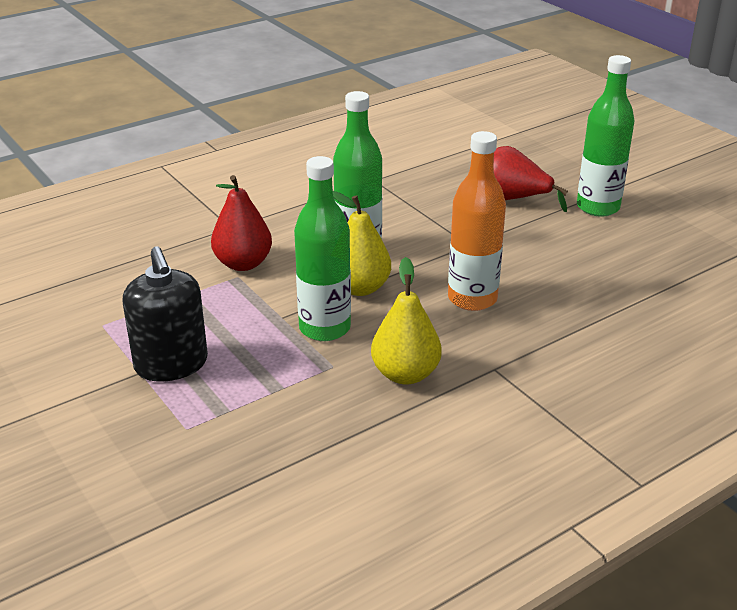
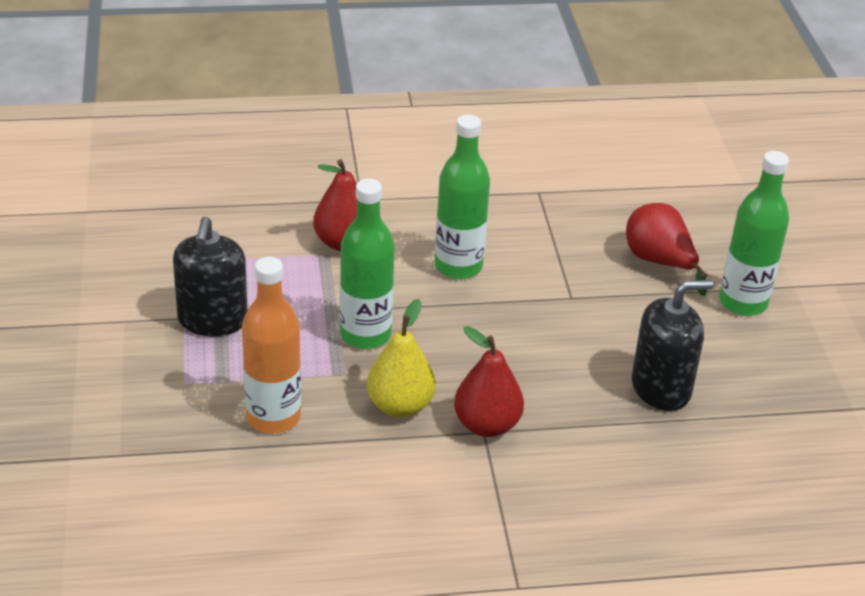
camera: 25 degrees right, 5 degrees up
yellow pear [333,191,391,296] -> none
orange bottle [448,131,506,311] -> orange bottle moved to [242,257,301,434]
none -> red pear [454,326,524,437]
none -> black soap dispenser [632,280,714,411]

